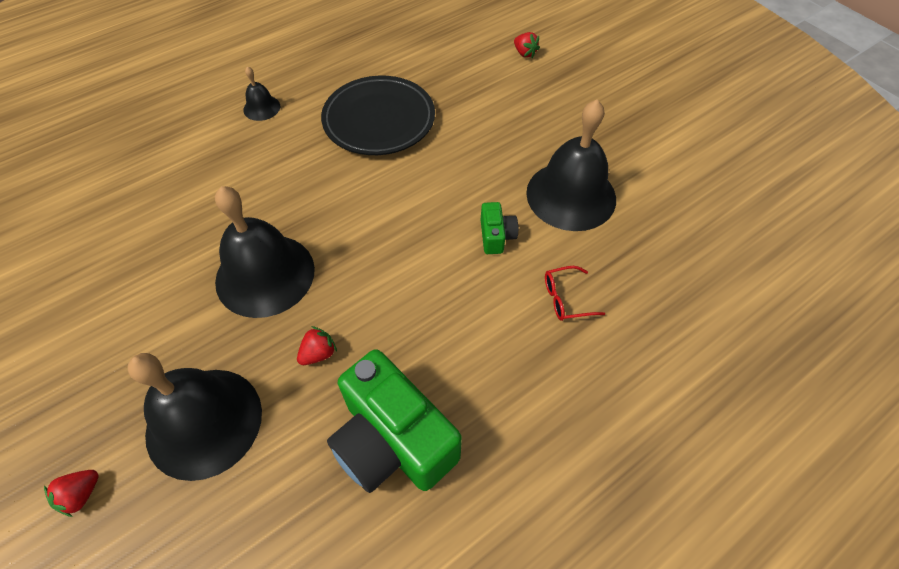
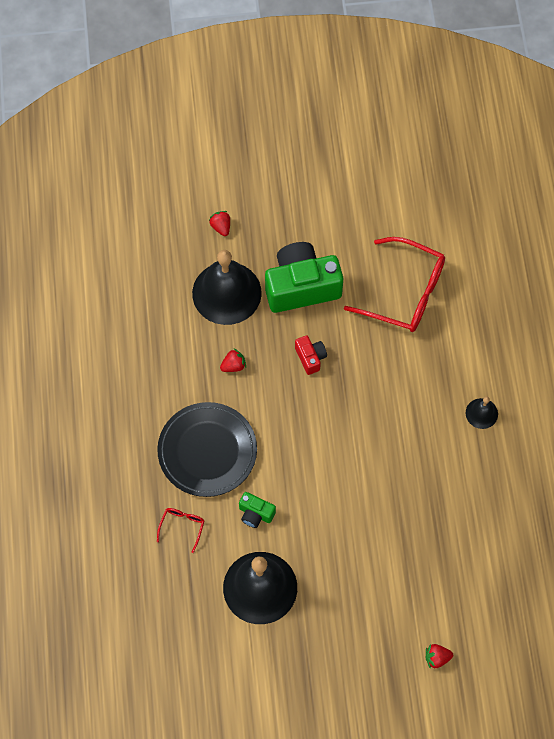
camera: 120 degrees right, 10 degrees up
black bell [215,186,315,318] -> red camera [295,335,327,375]
red strawberry [297,326,337,365] -> red strawberry turned 105 degrees counterclockwise [220,349,246,372]
black plate [321,76,435,155] -> black plate moved to [157,402,257,497]
green camera [327,349,462,493] -> green camera moved to [265,242,343,313]
none -> red glasses [344,237,445,332]

